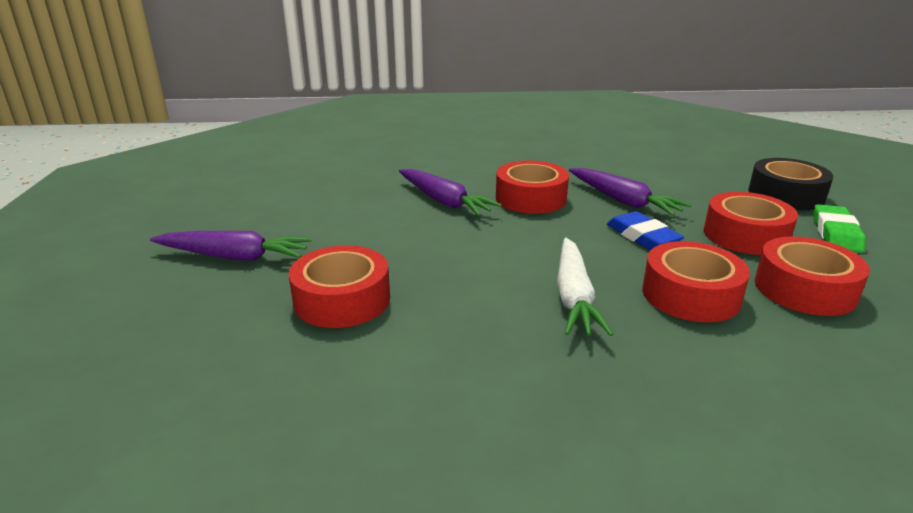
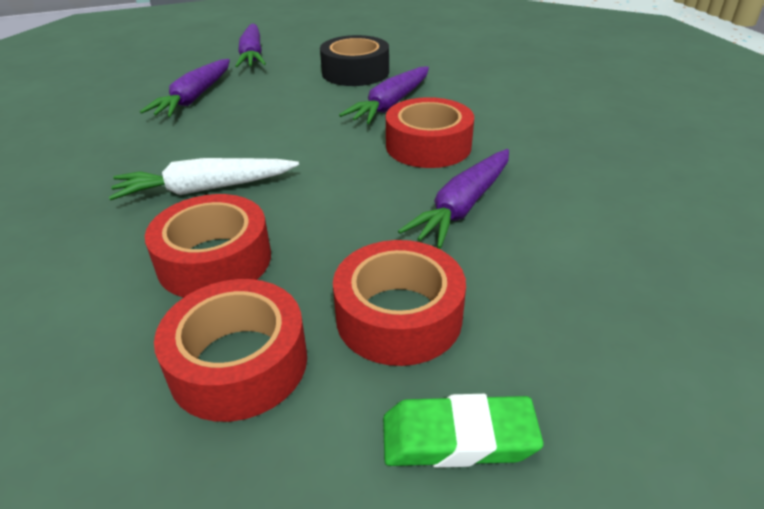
camera: 75 degrees right, 10 degrees up
red tape [289,245,390,328] -> purple carrot [140,59,230,117]
blue eraser [607,211,684,250] -> none
black tape [748,158,833,210] -> black tape moved to [320,35,389,86]

